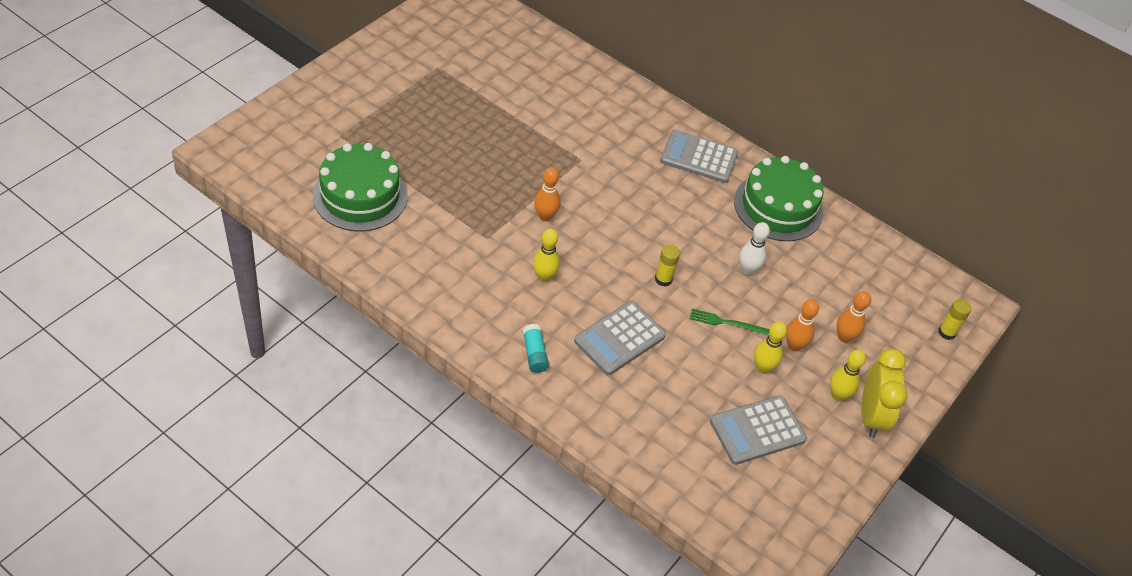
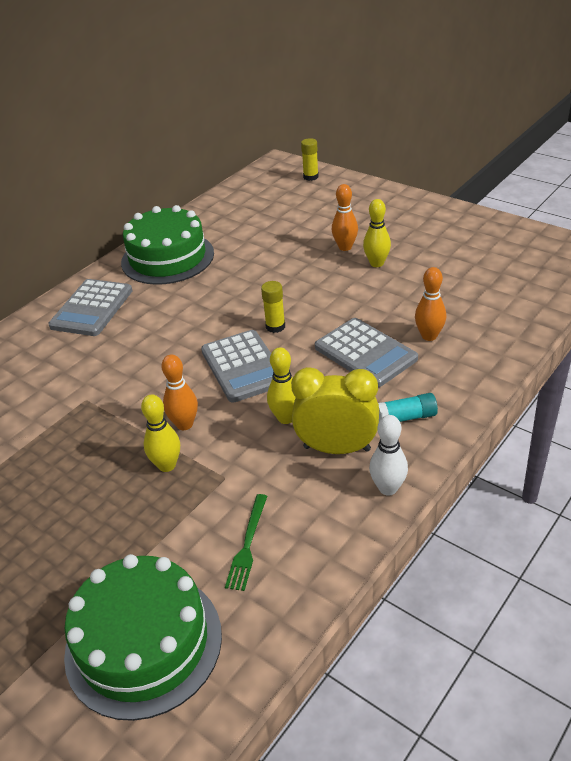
camera: 80 degrees left, 10 degrees down
green fork [690,309,770,335] -> green fork moved to [225,494,267,591]
grey calculator [710,395,807,465] -> grey calculator moved to [201,330,273,403]
white bowling pin [739,222,770,275] -> white bowling pin moved to [369,415,408,496]
yellow bowling pin [830,350,866,401] -> yellow bowling pin moved to [141,394,180,472]
orange bowling pin [837,291,871,343] -> orange bowling pin moved to [415,267,446,341]
yellow clock [862,349,907,438] -> yellow clock moved to [291,367,379,454]

